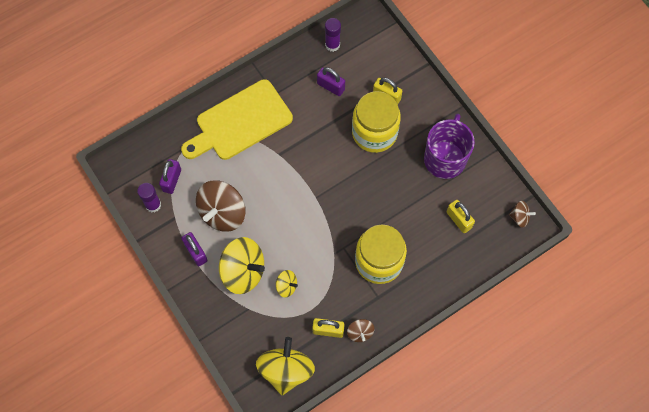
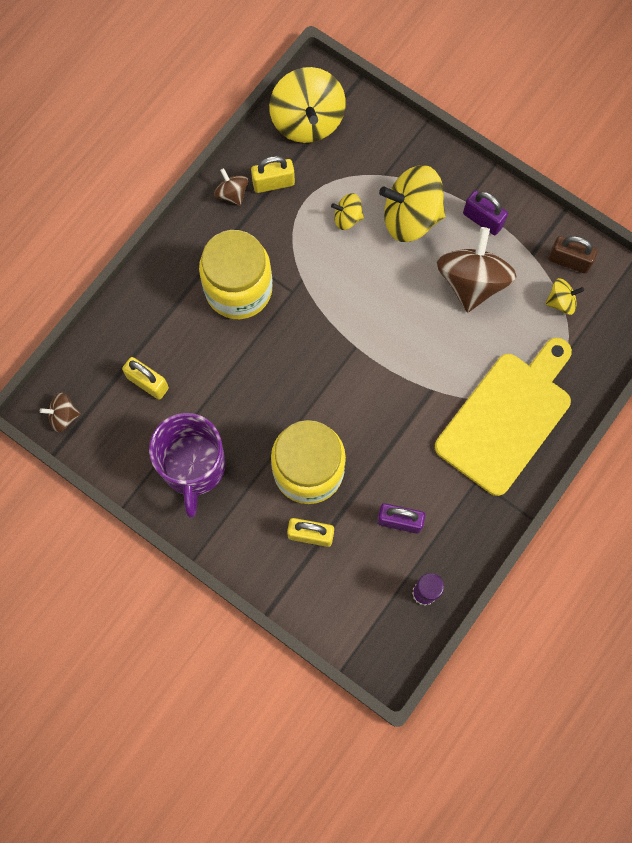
camera: 160 degrees right, 5 degrees up
purple glue stick [137,183,161,212] -> brown padlock [548,236,598,274]
purple padlock [159,159,181,194] -> yellow spinning top [545,278,584,315]

